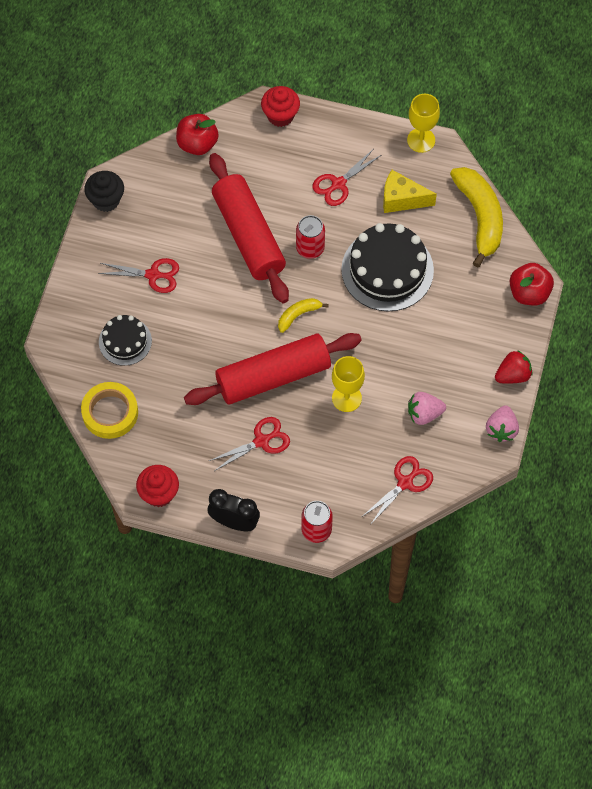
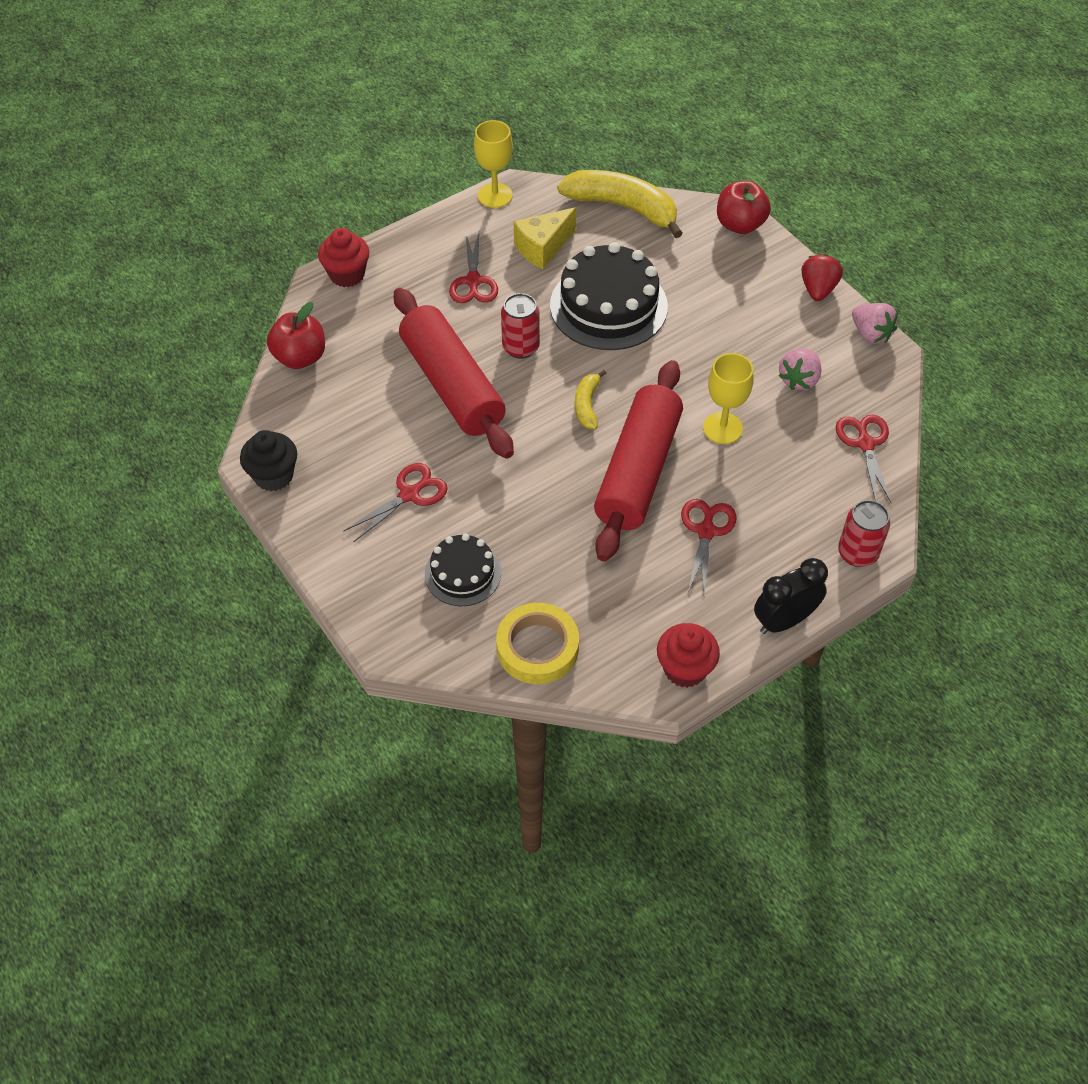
camera: 50 degrees left, 10 degrees down
red rolling pin [209,153,289,303] -> red rolling pin turned 45 degrees clockwise [394,288,514,458]

